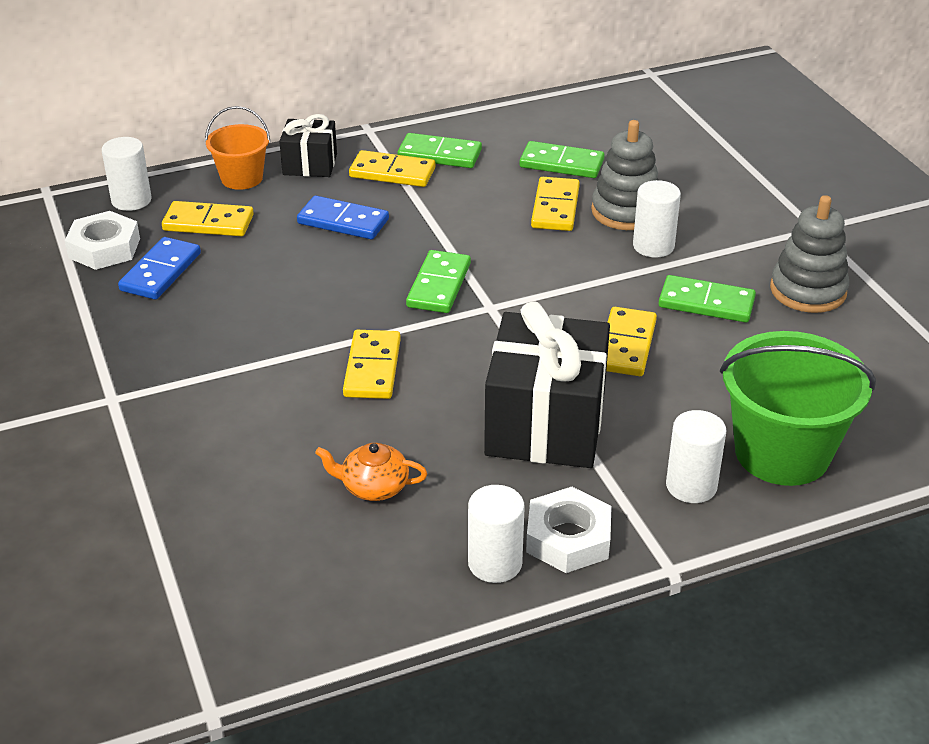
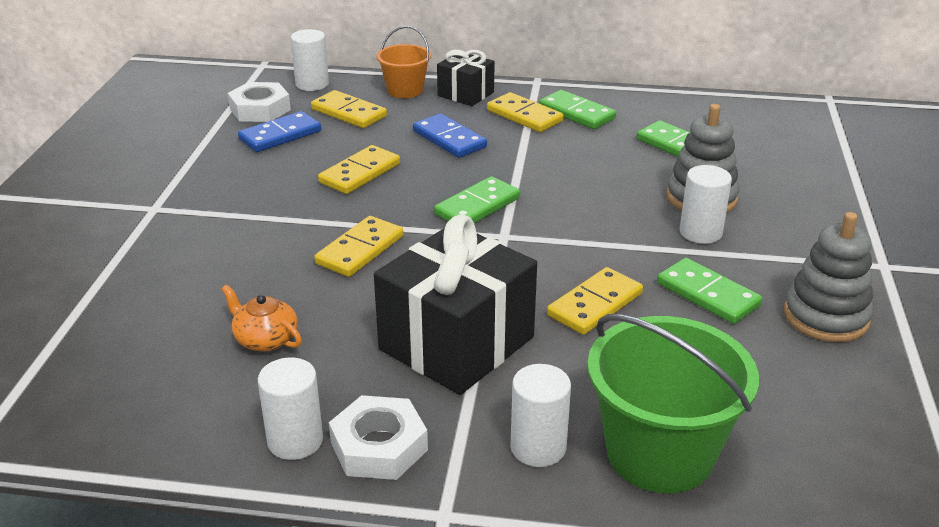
camera: 30 degrees right, 5 degrees down
yellow domino [531,177,580,231] -> yellow domino moved to [318,145,400,194]

